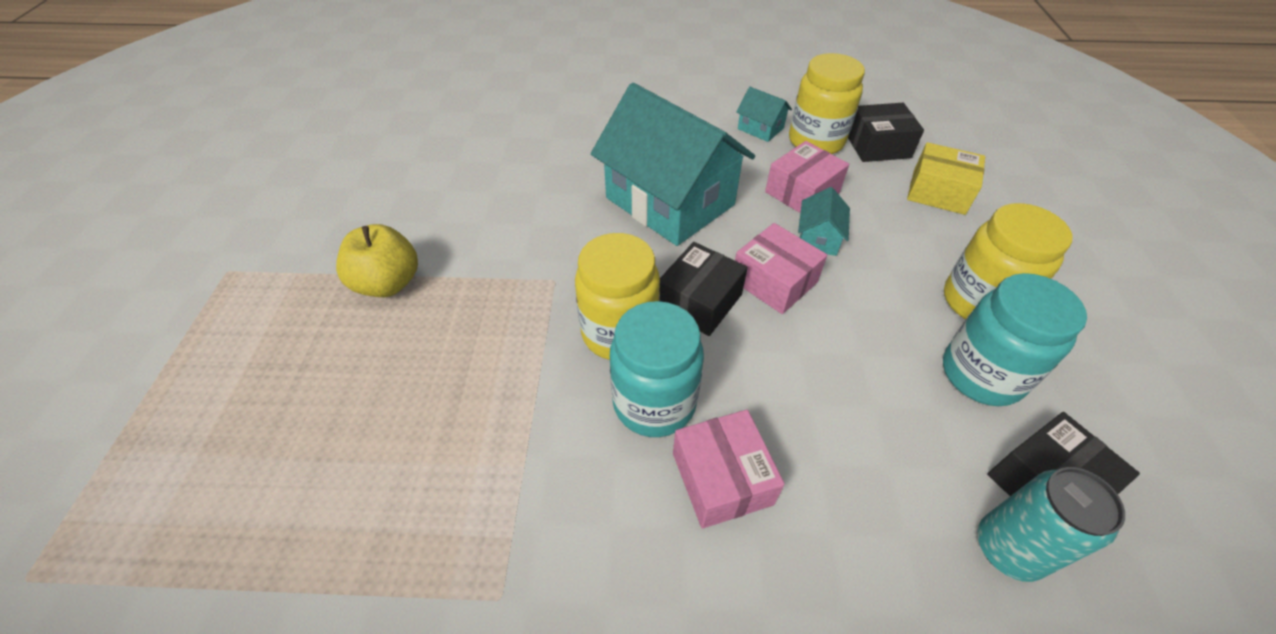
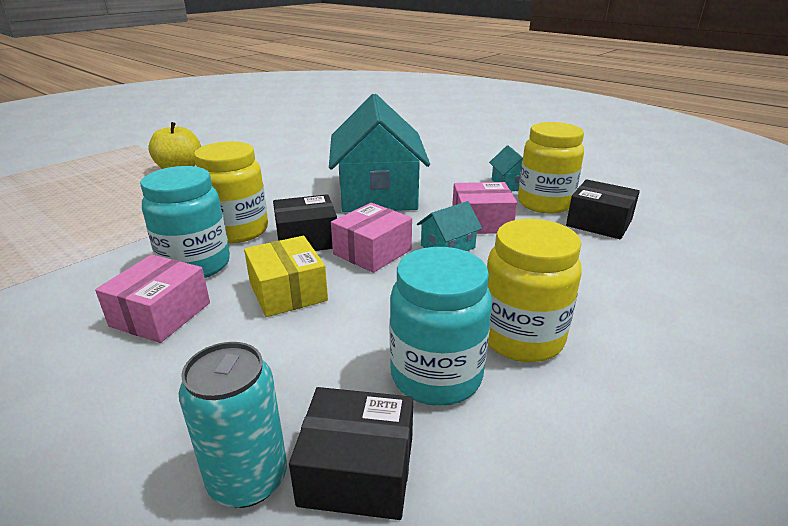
camera: 40 degrees right, 20 degrees down
pink box [735,223,827,314] -> pink box turned 45 degrees clockwise [331,203,412,273]
yellow box [907,142,985,215] -> yellow box moved to [244,236,328,317]

